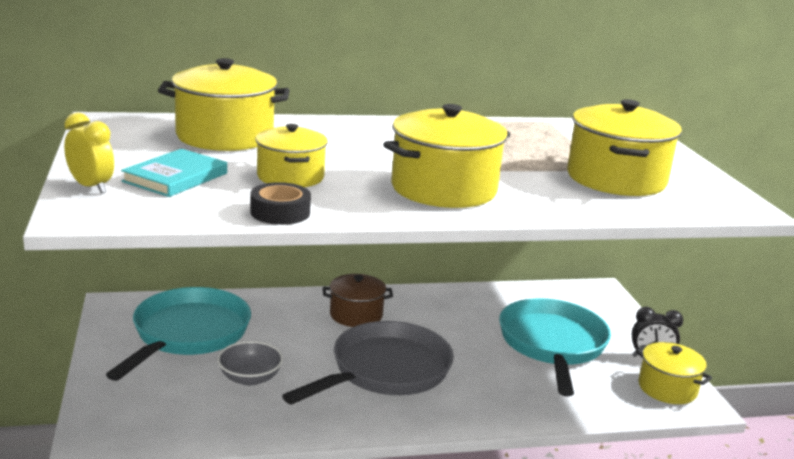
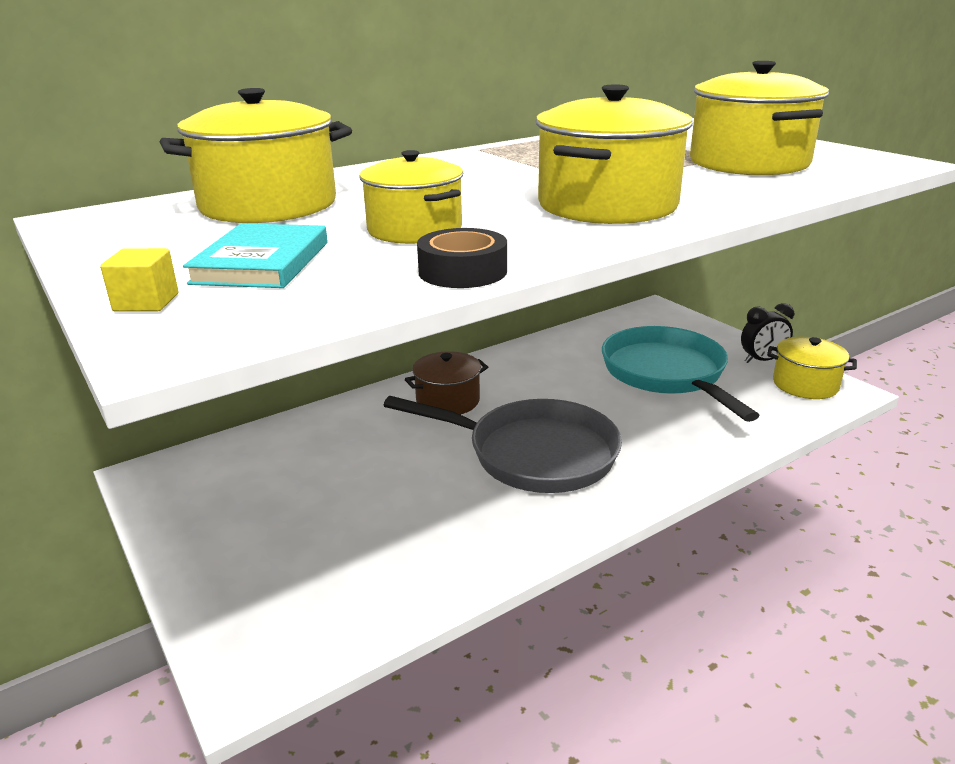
camera: 20 degrees left, 5 degrees up
yellow clock [64,112,114,194] -> yellow cube [100,248,179,312]
turquoise pan [106,287,251,381] -> none
grey bowl [217,341,283,386] -> none
grey pan [282,321,454,404] -> grey pan turned 90 degrees clockwise [384,396,622,493]

